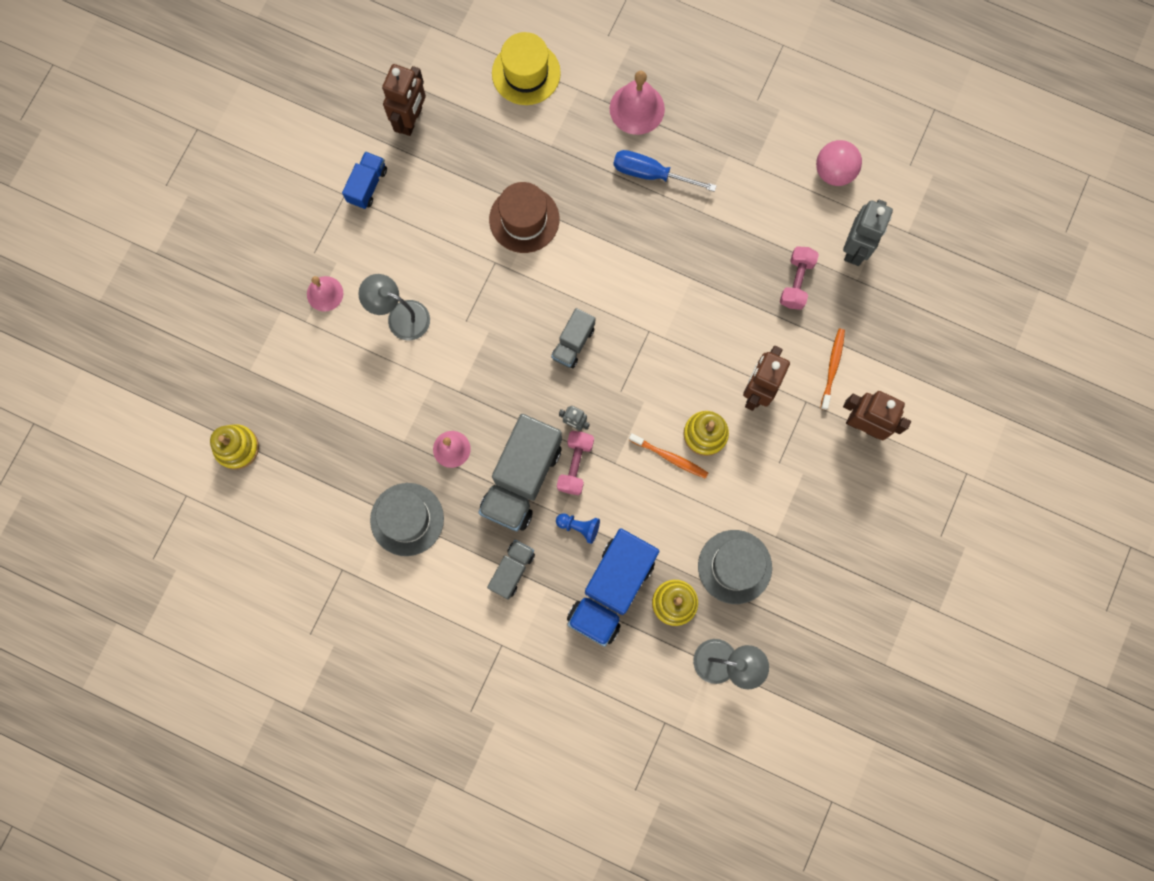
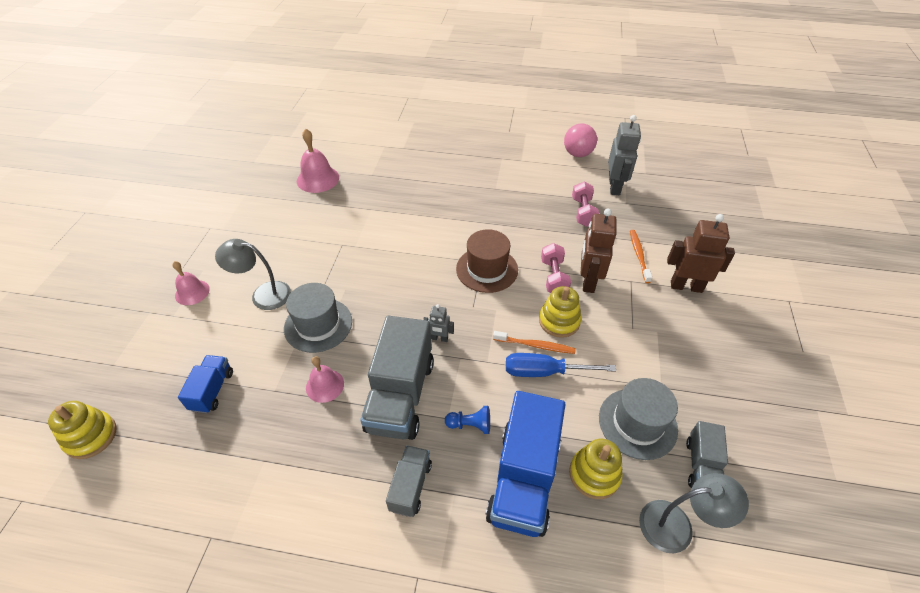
camera: 15 degrees left, 30 degrees down
blue truck [342,151,387,209] -> blue truck moved to [178,355,233,413]
grey hat [370,483,444,556] -> grey hat moved to [284,283,352,353]
brown robot [382,64,426,136] -> none
brown hat [489,182,559,253] -> brown hat moved to [456,229,518,293]
yellow hat [492,32,561,105] -> none
grey truck [551,308,595,368] -> grey truck moved to [686,421,728,488]
pink dumbbell [557,431,594,495] -> pink dumbbell moved to [541,243,571,293]
pink bell [610,71,665,135] -> pink bell moved to [297,128,339,193]
blue screwdriver [613,150,717,192] -> blue screwdriver moved to [506,353,616,377]

